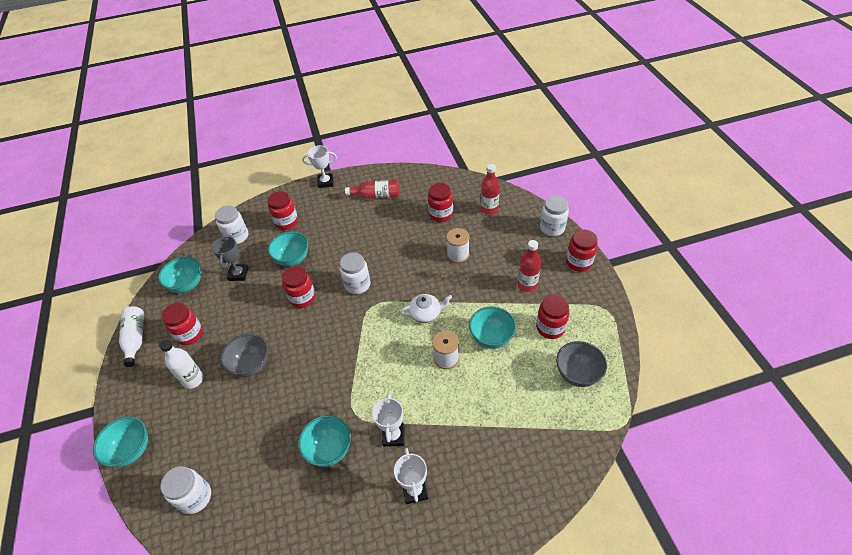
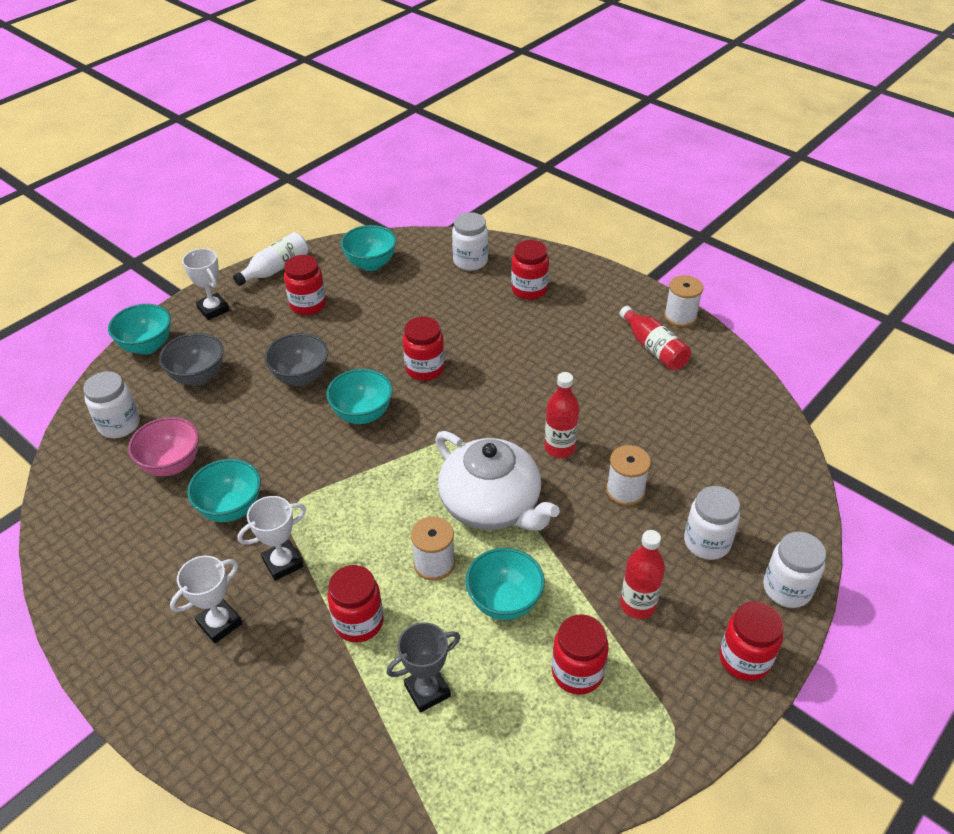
camera: 55 degrees right, 5 degrees down
white bottle [159,340,204,389] -> none
grey trophy [212,235,249,281] -> grey trophy moved to [386,622,460,713]
turquoise bowl [268,231,308,266] -> turquoise bowl moved to [326,369,393,424]
white trophy [302,145,337,188] -> white trophy moved to [182,248,230,320]
white jar [340,252,371,294] -> white jar moved to [684,486,740,560]
white teapot [400,294,452,323] -> white teapot [435,431,560,531], size x1.96
red jar [428,183,453,222] -> red jar moved to [327,565,383,643]
red bottle [481,164,500,215] -> red bottle moved to [544,372,579,458]
grey bowl [556,341,607,387] -> grey bowl moved to [159,333,223,386]
none -> pink bowl [128,417,199,476]
none -> white spool [664,275,703,327]

